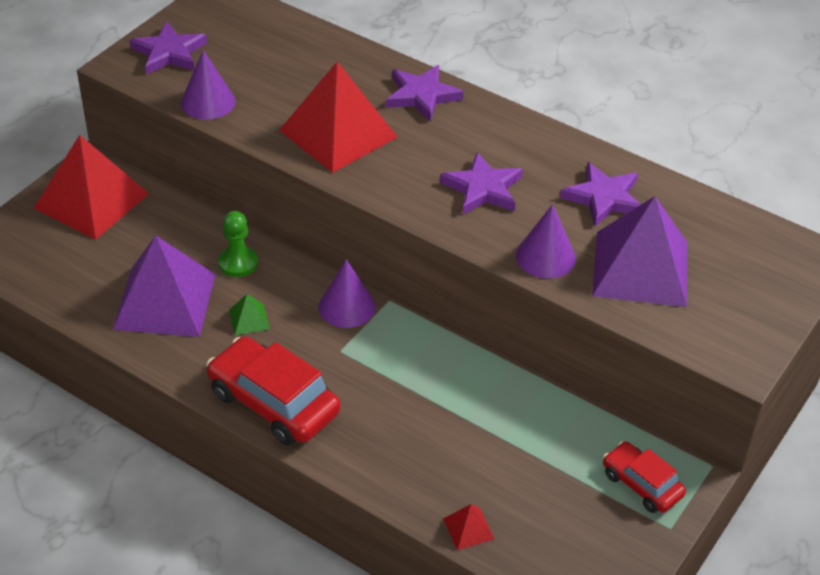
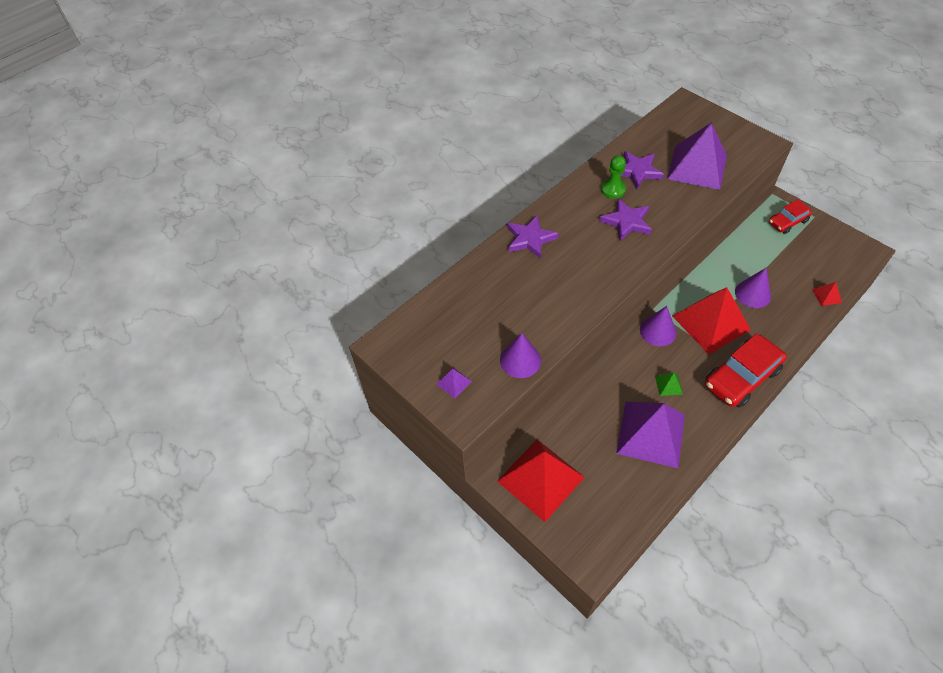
camera: 75 degrees left, 10 degrees up
purple star [130,22,207,74] -> purple pyramid [436,368,472,398]
green pawn [218,211,258,277] -> green pawn moved to [601,155,626,199]
red pyramid [279,61,397,173] -> red pyramid moved to [672,287,751,354]
purple cone [516,204,576,279] -> purple cone moved to [735,268,771,308]

